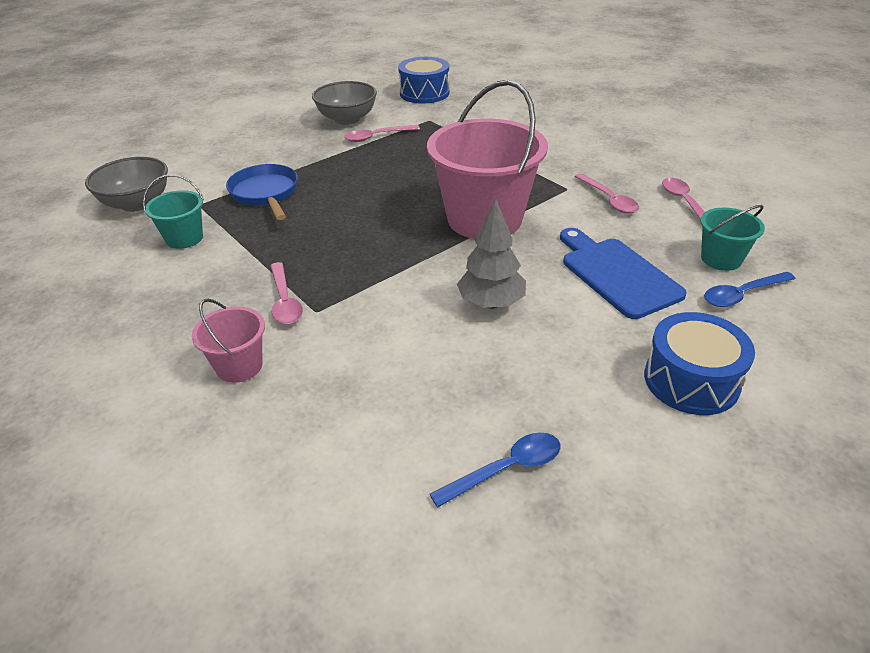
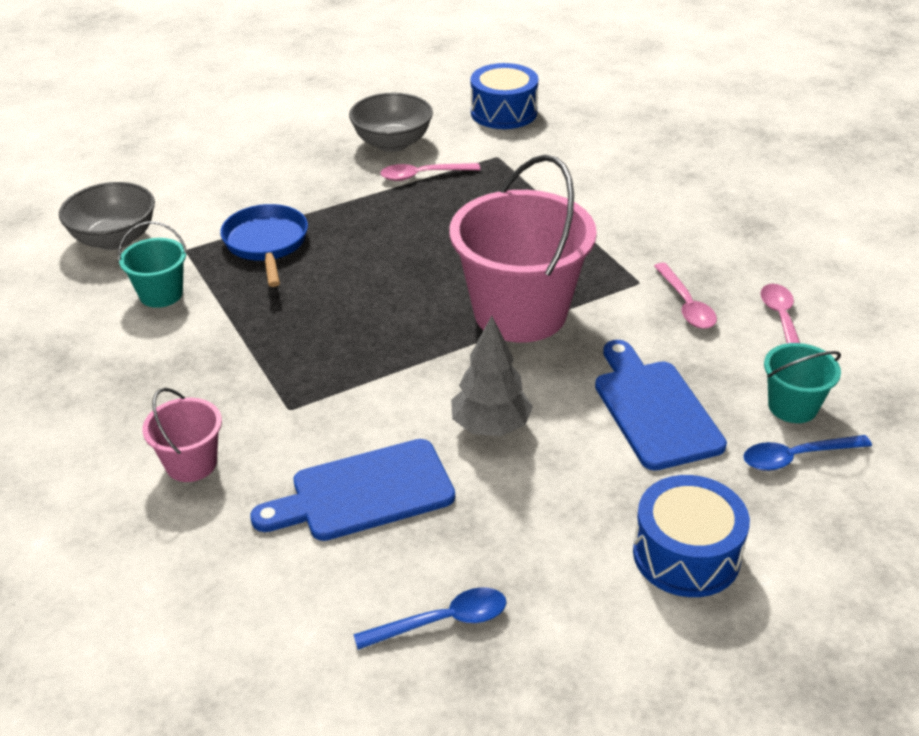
camera: 10 degrees right, 0 degrees up
pink spoon [270,262,303,325] -> none
none -> blue cutting board [250,439,455,541]

